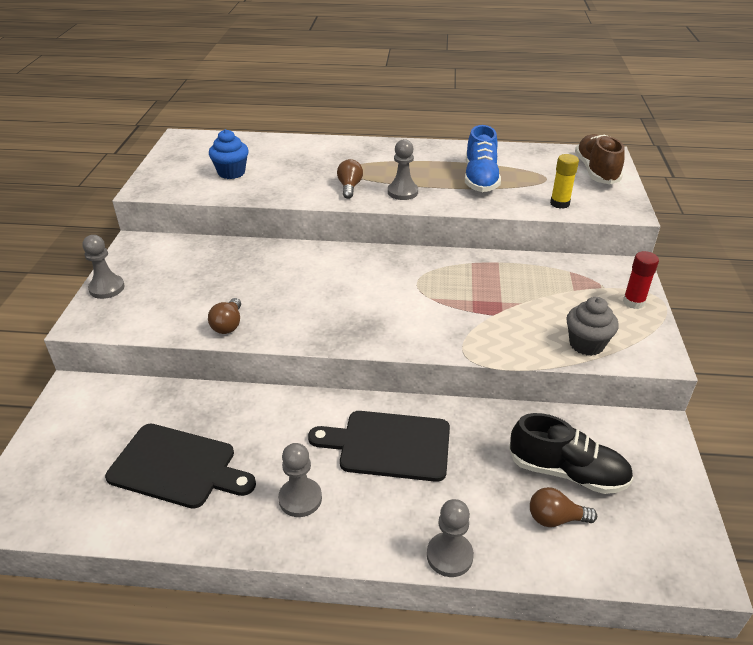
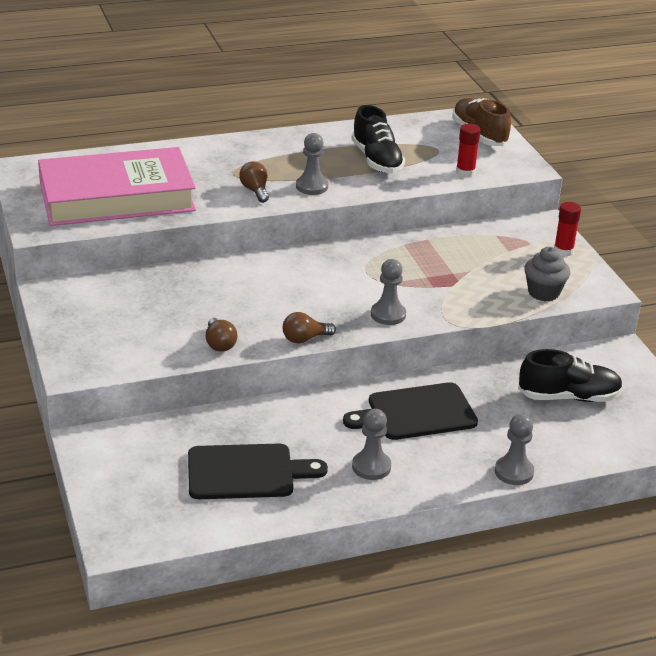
camera: 25 degrees left, 5 degrees down
grey pawn [82,235,125,299] -> grey pawn moved to [371,259,406,325]
blue cupcake [209,129,249,179] -> pink book [38,147,196,226]
blue shoe [465,125,501,192] -> black shoe [352,105,405,173]
brown light bulb [530,487,597,527] -> brown light bulb moved to [283,312,336,344]
yellow glue stick [550,154,579,209] -> red glue stick [456,124,480,177]

